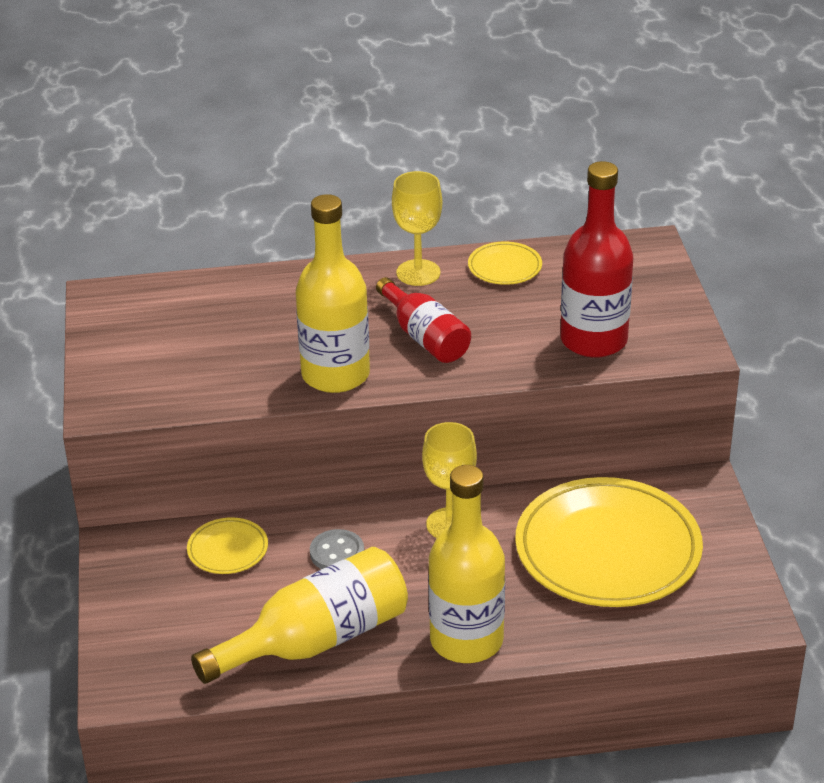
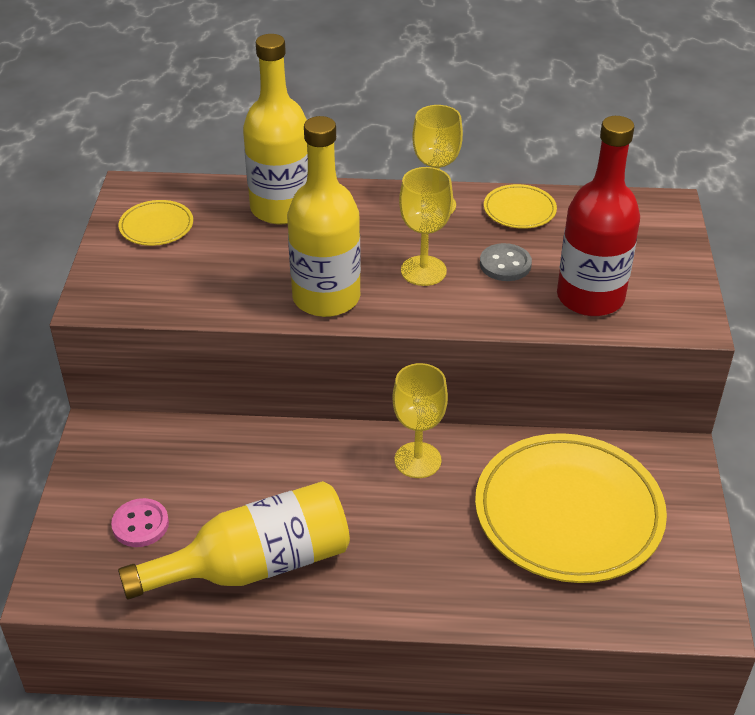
camera: 10 degrees right, 5 degrees up
yellow plate [187,517,268,574] -> yellow plate moved to [118,200,193,246]
grey button [310,529,364,569] -> grey button moved to [480,243,532,281]
red bottle [376,277,471,363] -> yellow goblet [399,167,453,286]
yellow bottle [428,465,505,663] -> yellow bottle moved to [243,34,308,224]
none -> pink button [111,498,169,547]

